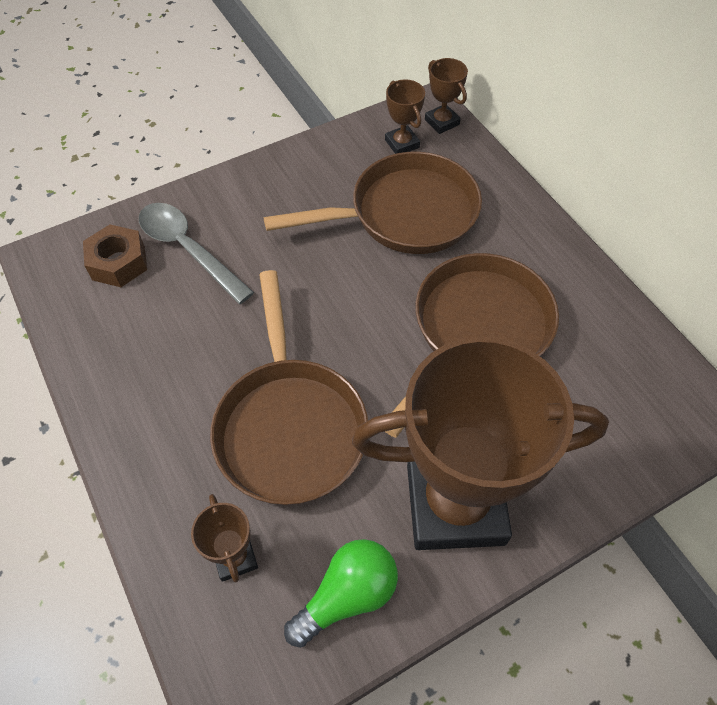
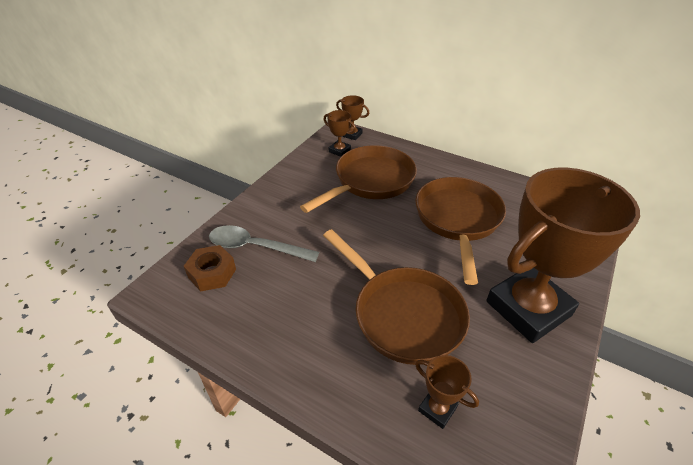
camera: 30 degrees left, 15 degrees down
green light bulb [284,539,398,648] -> none

